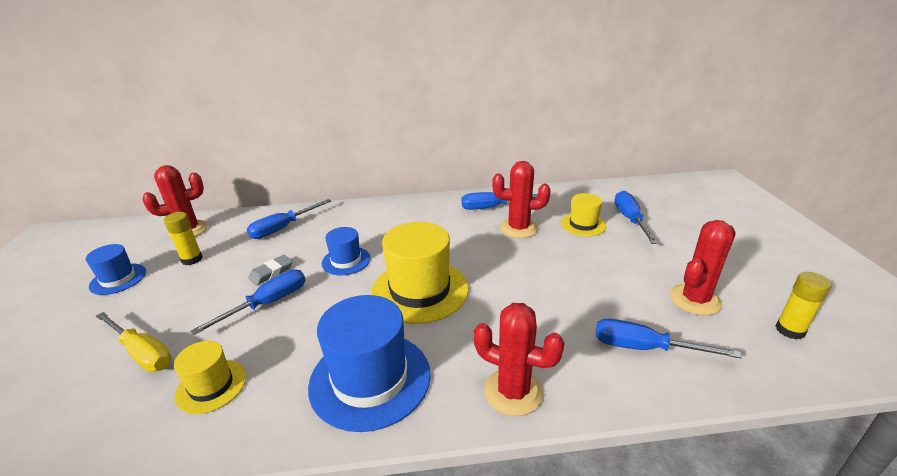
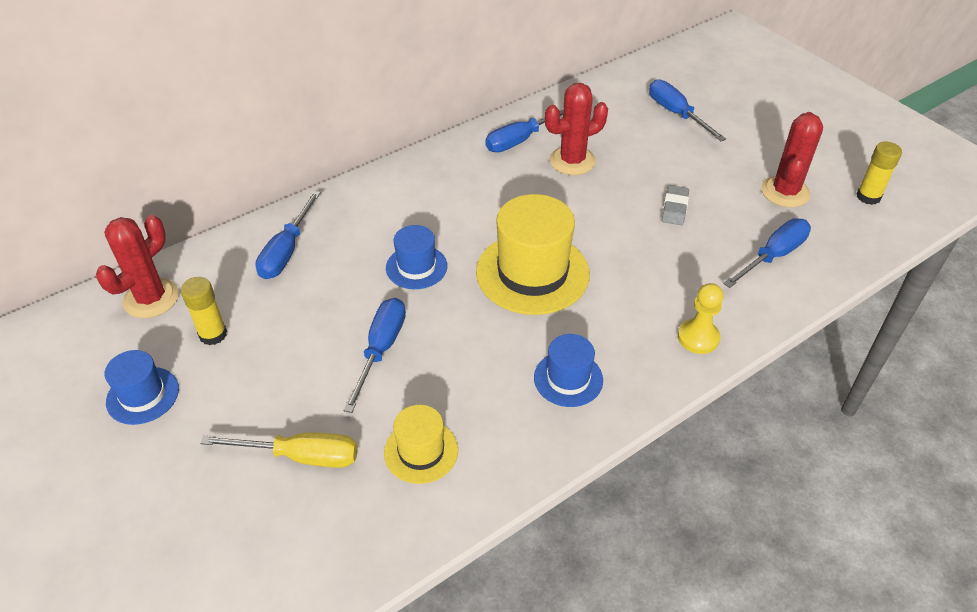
camera: 30 degrees left, 15 degrees up
grey eraser [248,255,293,286] -> grey eraser moved to [662,185,689,225]
blue hat [308,295,431,432] -> blue hat [534,334,603,407], size x0.55
red cactus [473,303,565,416] -> yellow pawn [678,283,723,354]
yellow hat [561,193,606,236] -> none
blue screwdriver [596,319,742,358] -> blue screwdriver turned 150 degrees clockwise [723,218,811,288]

